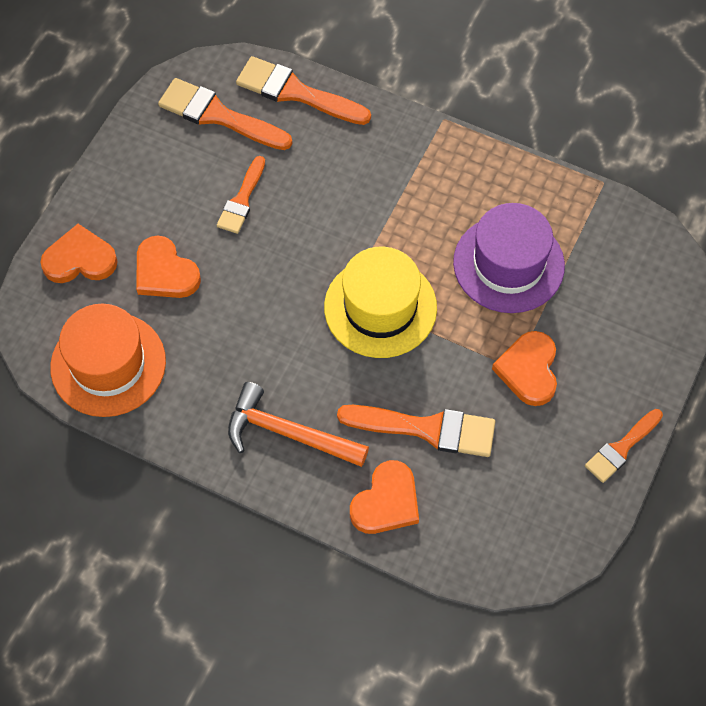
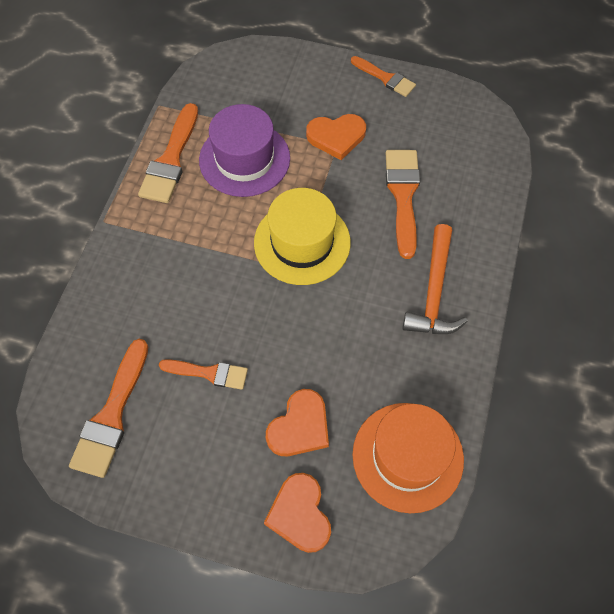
camera: 100 degrees left, 0 degrees up
orange brush [236,56,371,125] -> orange brush moved to [138,103,198,203]
orange heart [350,460,419,534] -> none

